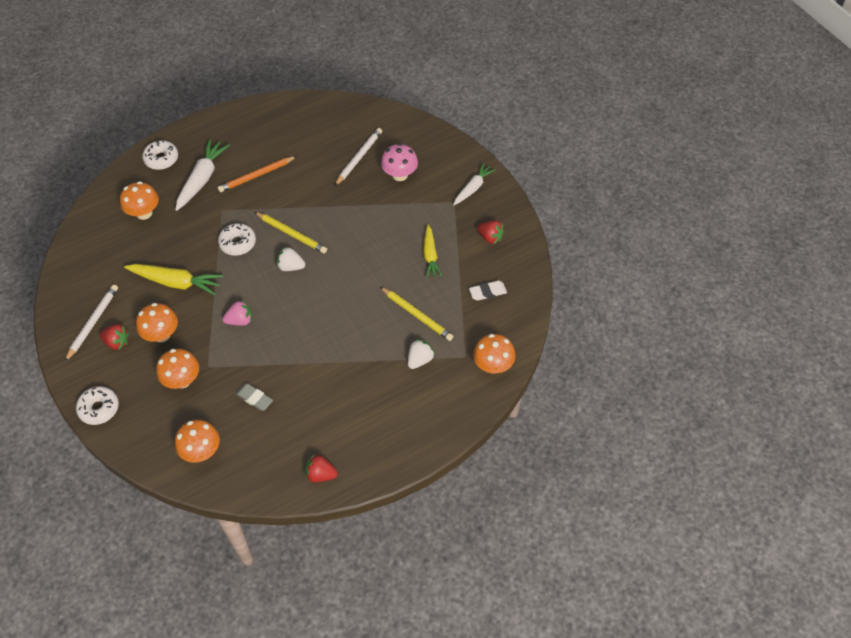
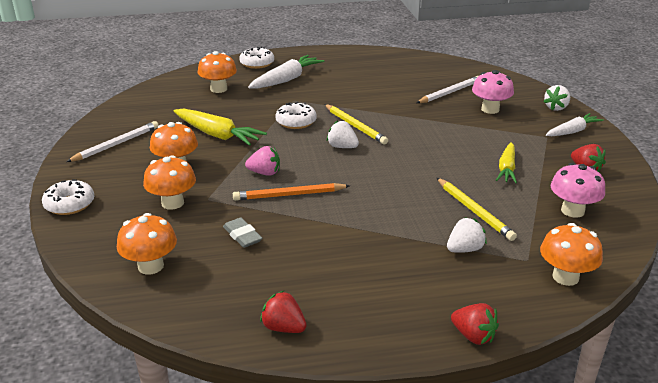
camera: 20 degrees right, 25 degrees down
red strawberry [99,324,129,350] -> red strawberry moved to [451,303,499,345]
orange pencil [218,156,297,192] -> orange pencil moved to [233,183,350,201]
white eraser [469,281,507,301] -> pink mushroom [551,163,605,218]
none -> white strawberry [544,85,570,111]

